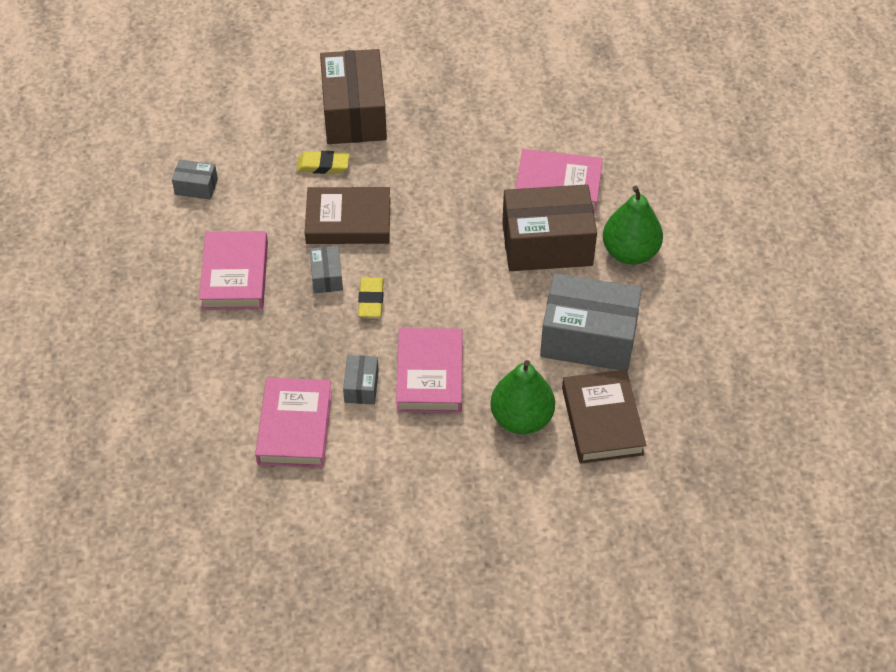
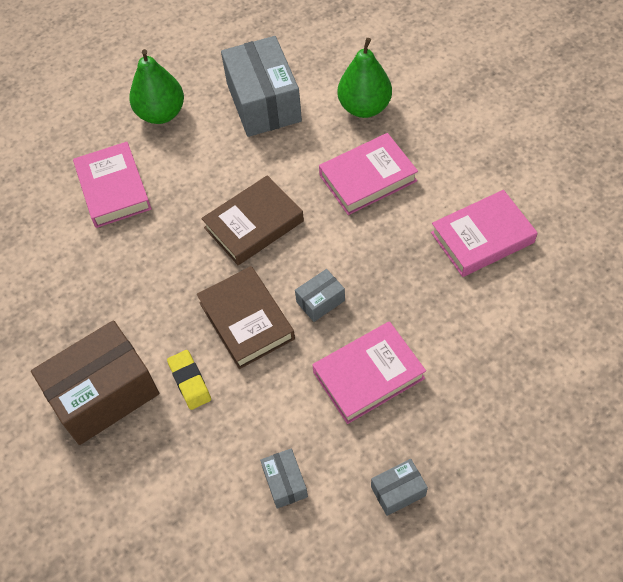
camera: 115 degrees left, 5 degrees up
grey box [343,355,379,404] -> grey box moved to [371,459,428,516]
yellow eraser [358,277,384,317] -> none
brown box [502,184,597,271] -> none
brown book [562,369,646,464] -> brown book moved to [201,175,304,265]

